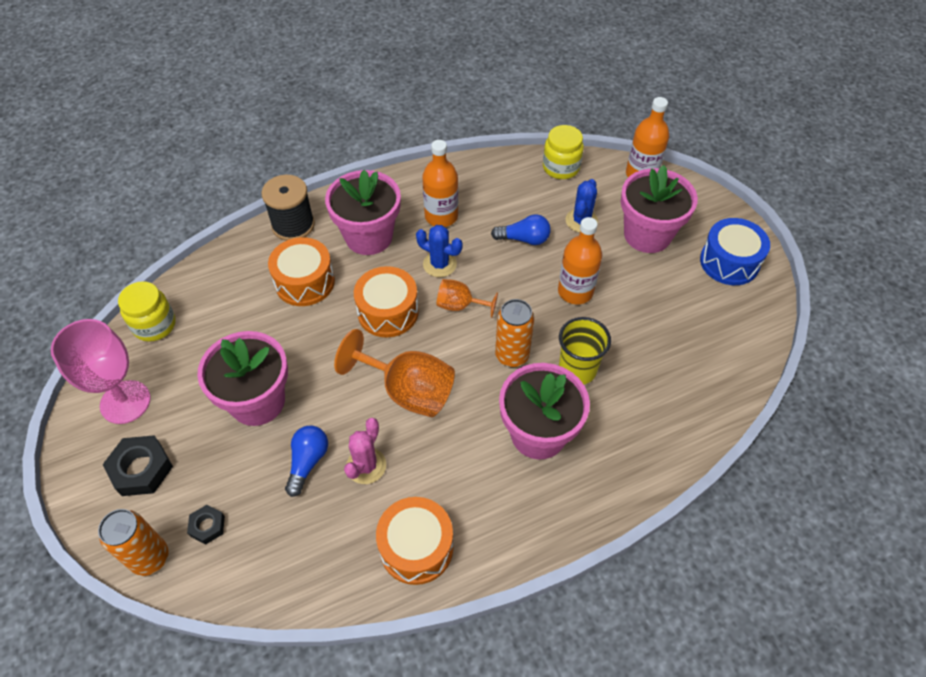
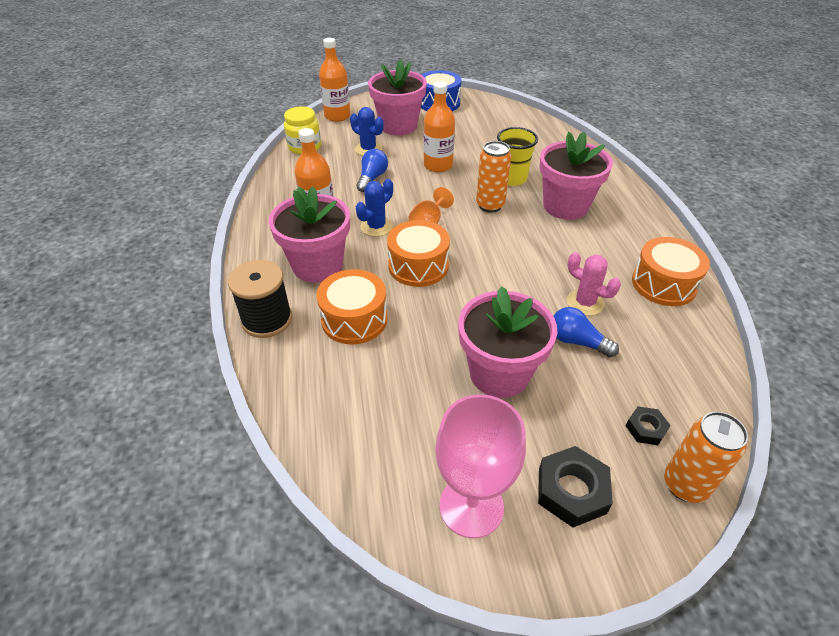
camera: 75 degrees left, 10 degrees down
yellow jar [118,281,176,342] -> none
orange goblet [334,329,455,417] -> none

